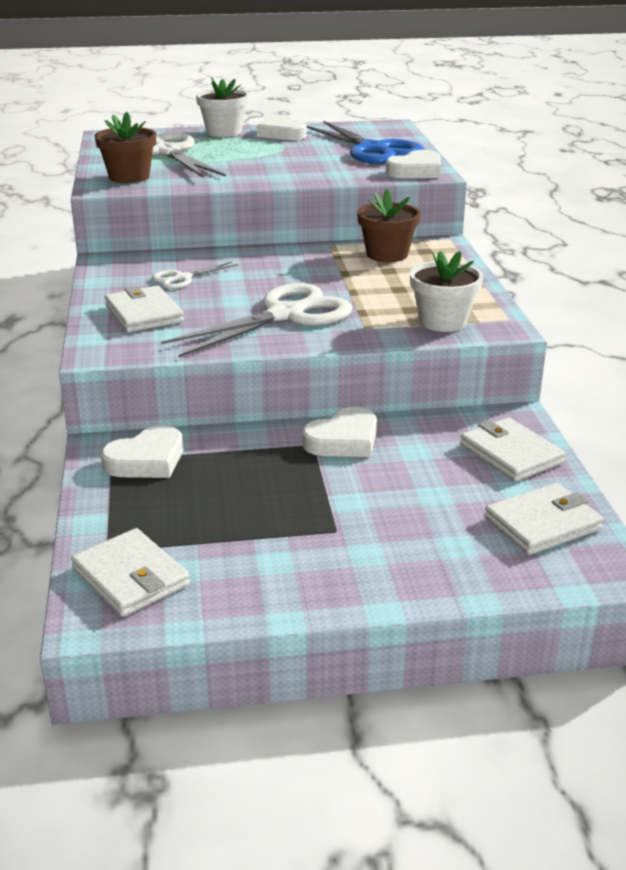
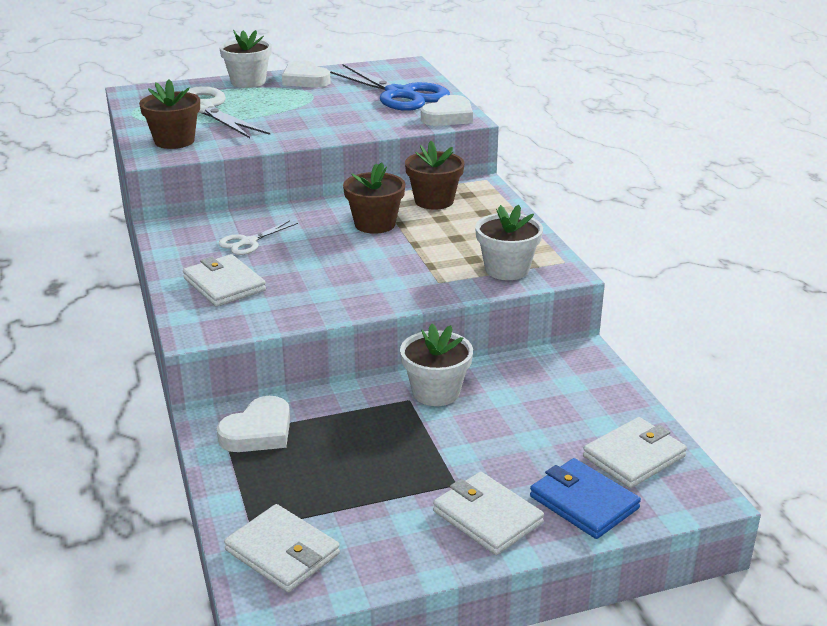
camera: 10 degrees left, 0 degrees up
white scissors [161,283,352,357] -> none
white heart [302,407,377,457] -> white flower pot [400,324,473,406]
white wallet [460,417,565,482] -> white wallet moved to [433,472,544,555]
none -> brown flower pot [343,162,405,234]
none -> blue wallet [530,458,641,539]

